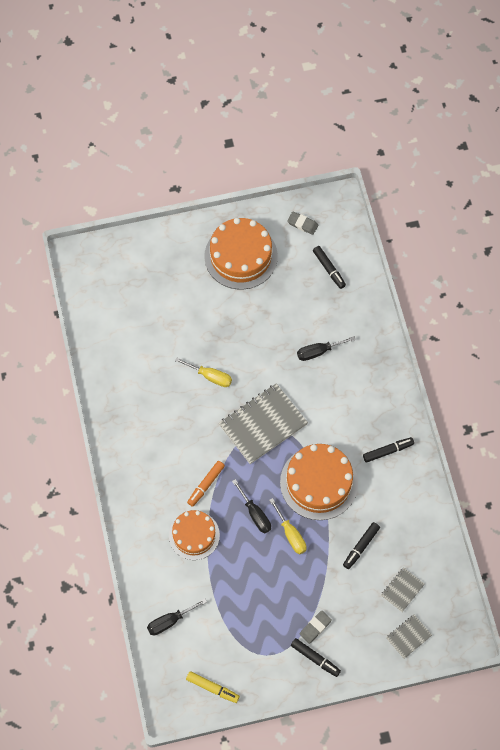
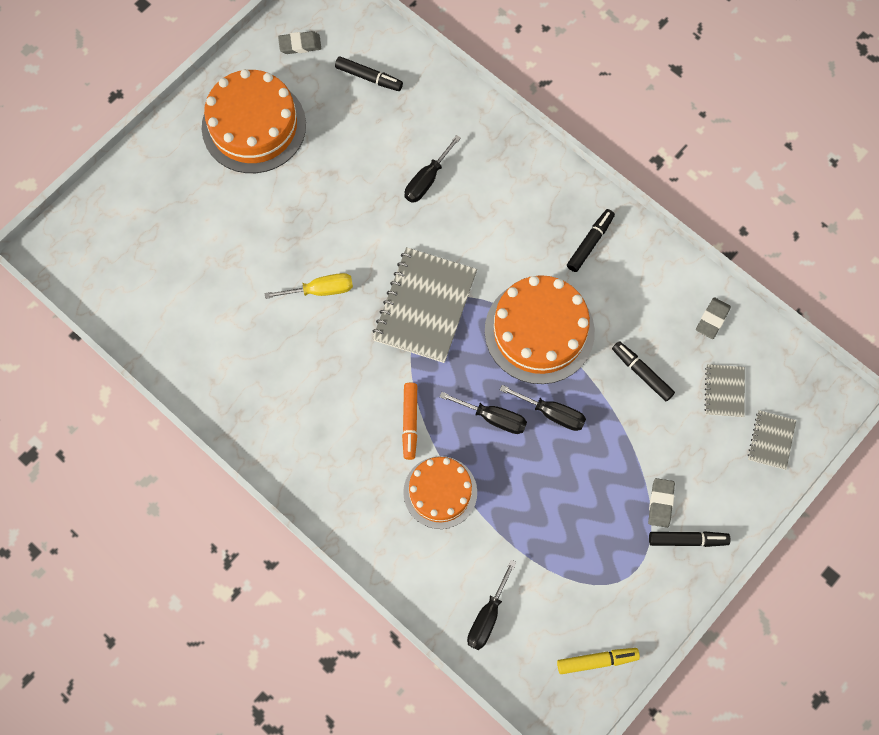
camera: 35 degrees left, 5 degrees up
yellow screwdriver [269,498,307,554] -> black screwdriver [500,385,586,431]
black marker [343,522,380,569] -> black marker turned 135 degrees clockwise [612,341,675,402]
none -> grey eraser [696,297,731,339]

